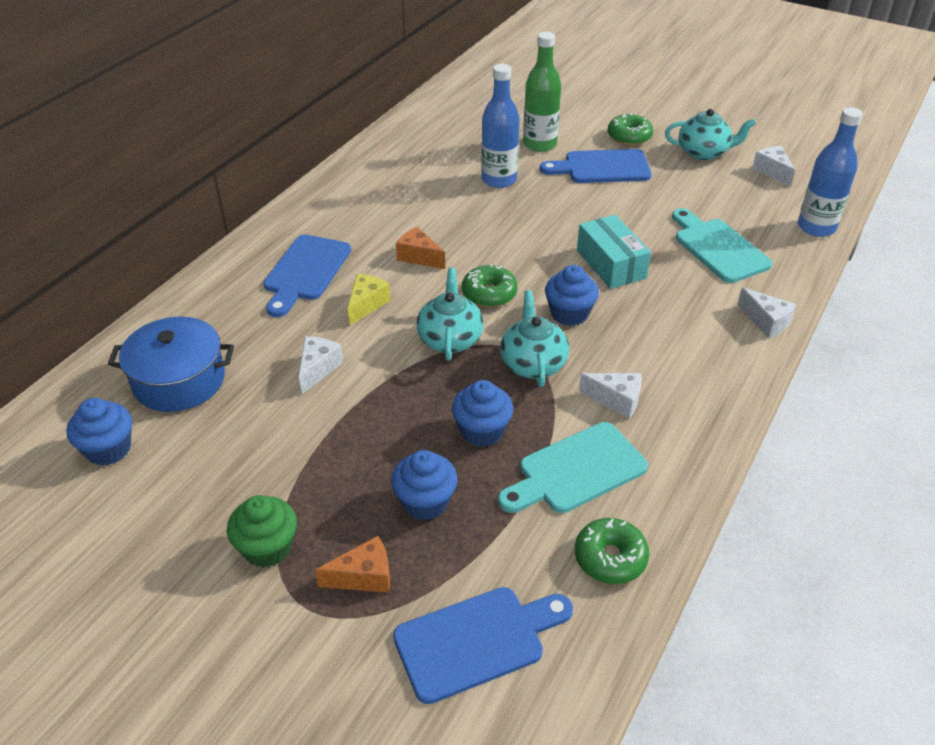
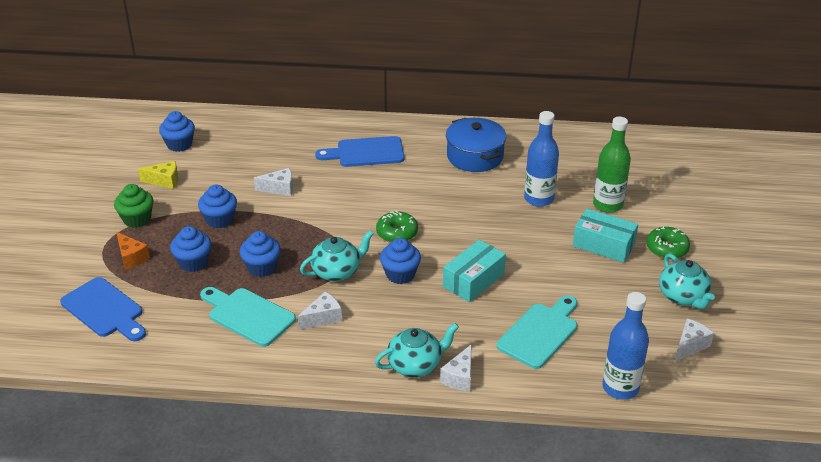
camera: 65 degrees right, 5 degrees down
blue pot [108,317,234,412] -> blue pot moved to [446,118,506,172]
yellow cheese [348,274,390,325] -> yellow cheese moved to [138,161,178,189]
orange cheese [396,227,445,269] -> none
turquoise teapot [416,268,484,361] -> turquoise teapot moved to [375,323,459,377]
blue cutting board [540,149,651,183] -> turquoise box [573,209,638,263]
green donut [575,518,649,584] -> none
white cheese [579,373,642,419] -> white cheese turned 120 degrees counterclockwise [298,292,342,330]
none -> blue cupcake [198,184,237,228]

